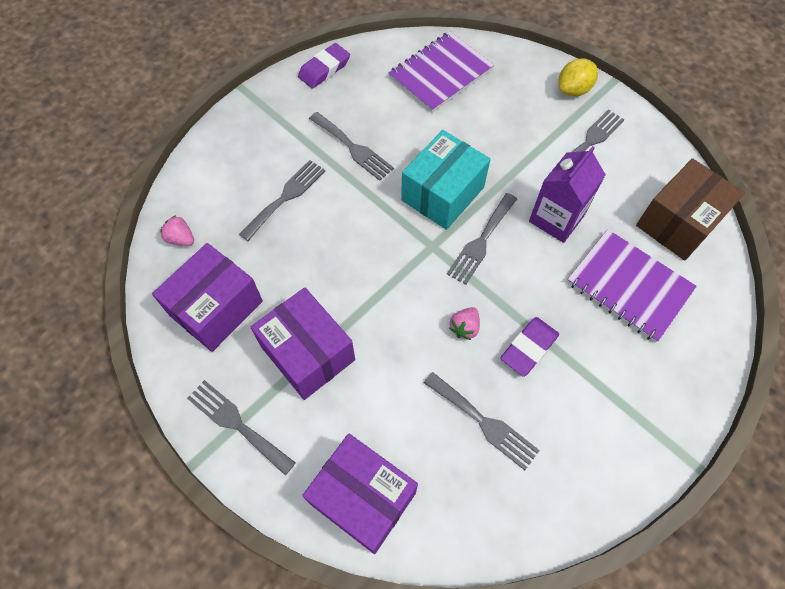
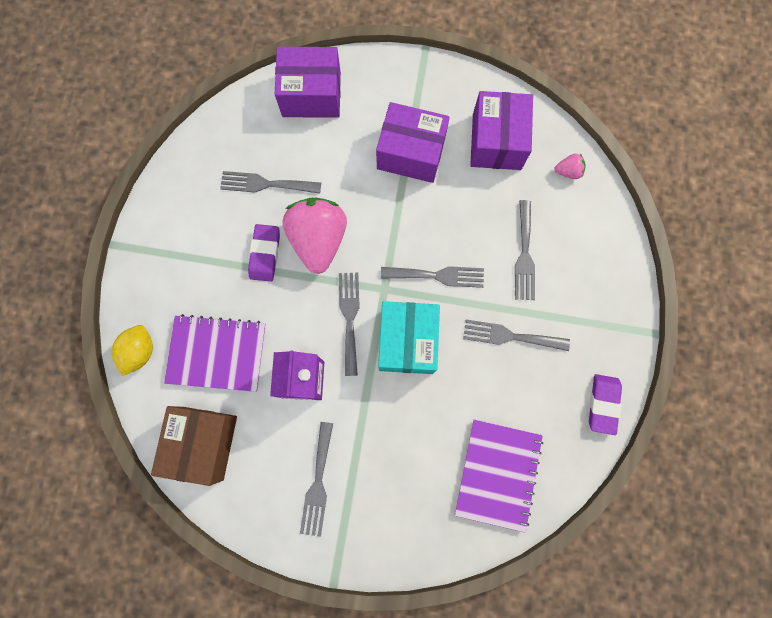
camera: 145 degrees right, 15 degrees up
grey fork [187,380,296,475] -> grey fork moved to [381,266,484,288]
pink strawberry [449,307,480,340] -> pink strawberry [282,197,347,274], size x2.41
yellow lemon [558,59,598,96] -> yellow lemon moved to [112,325,153,376]

